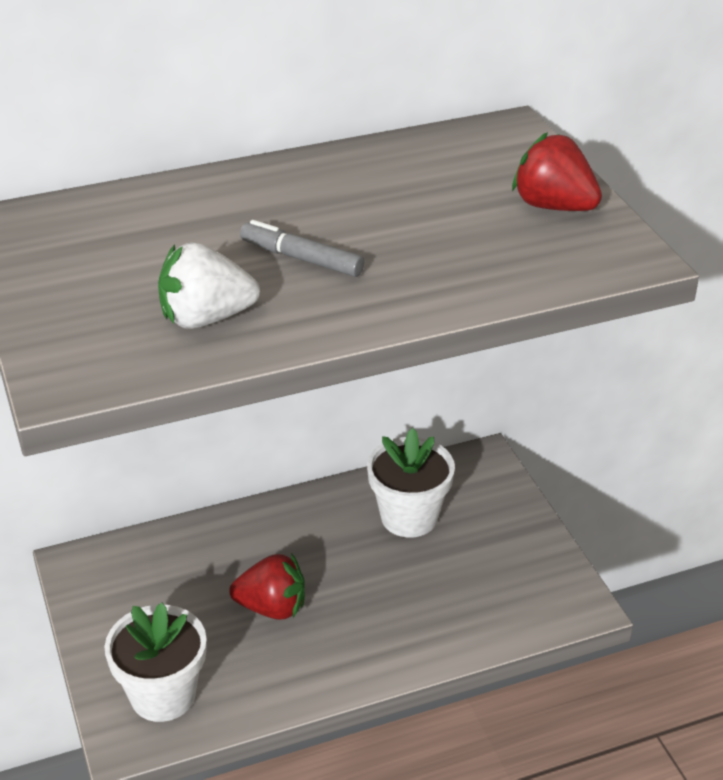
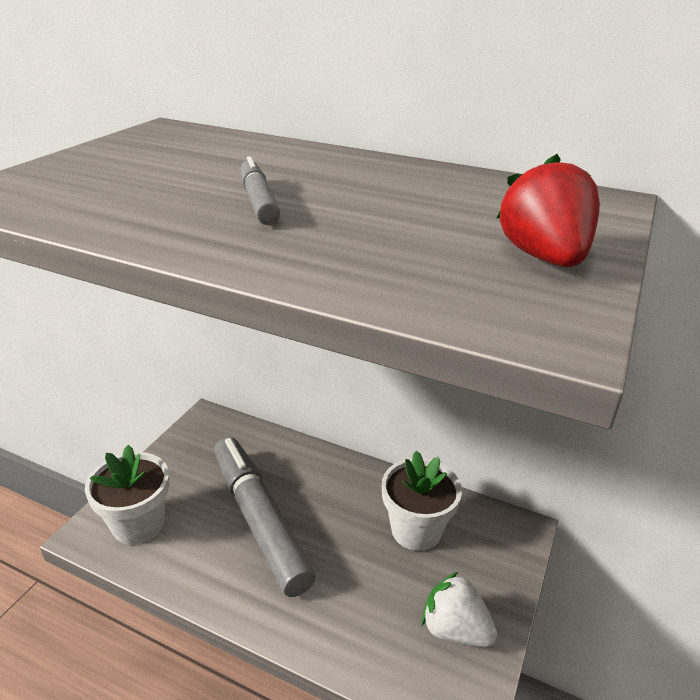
camera: 45 degrees right, 5 degrees down
white strawberry [158,242,260,329] -> white strawberry moved to [421,572,497,647]
red strawberry [229,553,305,620] -> grey marker [214,437,316,597]

